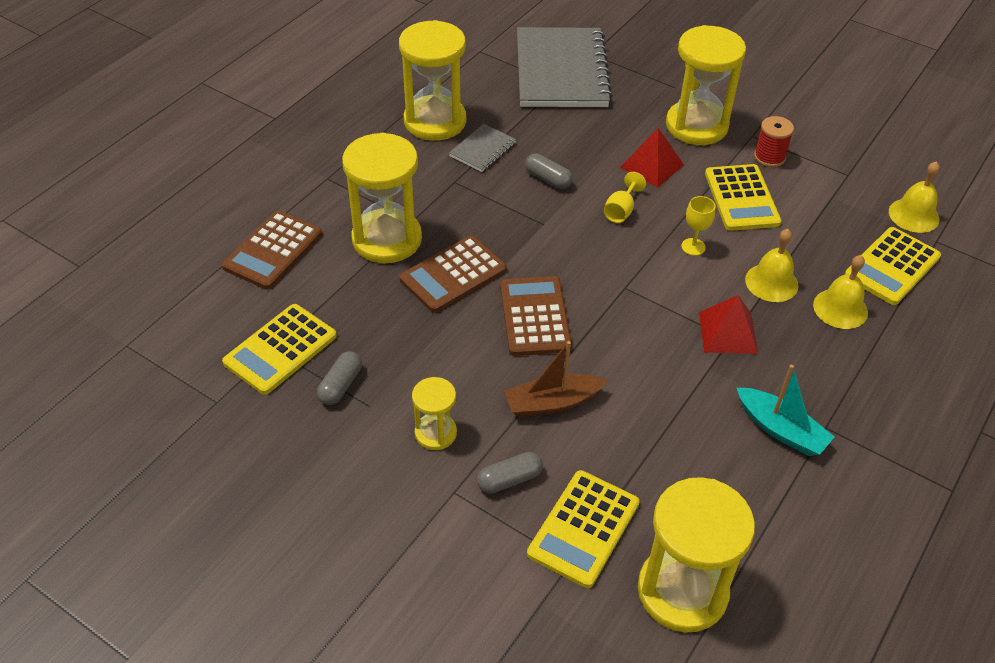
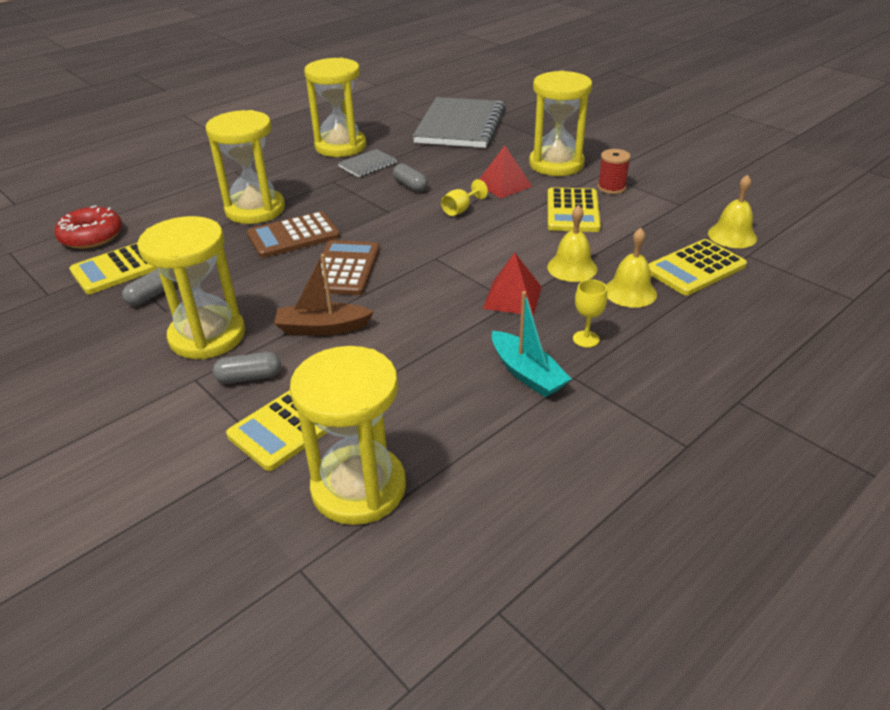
camera: 15 degrees right, 10 degrees down
brown calculator [222,211,322,290] -> none
yellow hourglass [412,377,457,450] -> yellow hourglass [138,216,245,359], size x1.93
yellow goblet [681,196,715,256] -> yellow goblet moved to [573,279,607,348]
none -> red donut [55,205,122,249]

